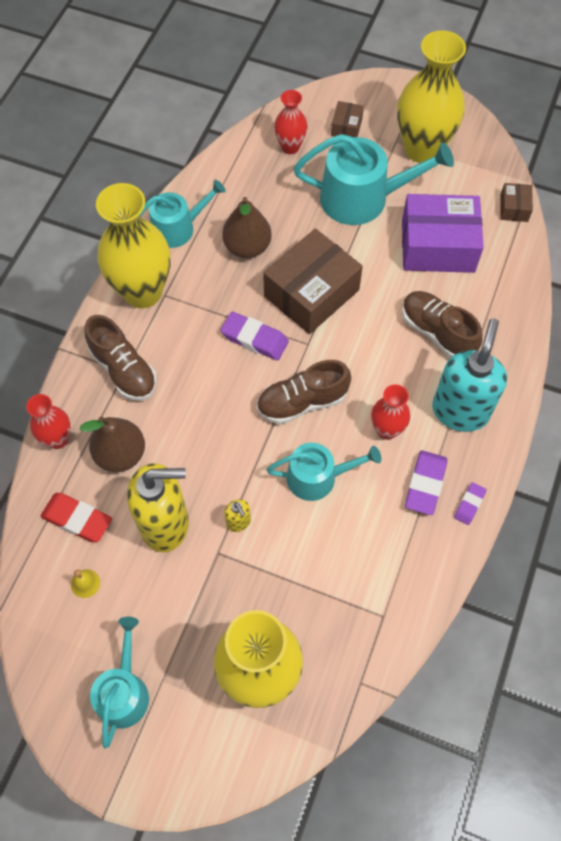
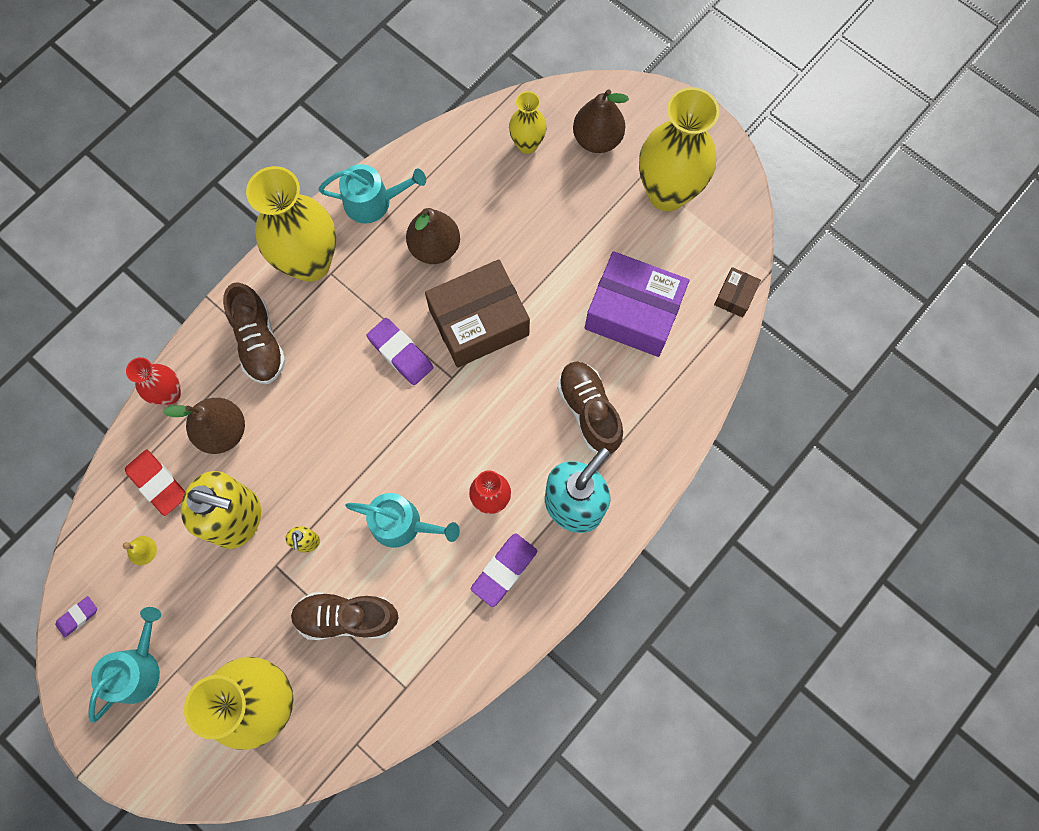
camera: 20 degrees right, 10 degrees up
brown shoe [257,360,351,424] -> brown shoe moved to [290,592,399,640]
red vase [274,90,308,154] -> yellow vase [509,91,547,154]
turquoise watering can [294,134,454,225] -> none
brown box [331,101,364,137] -> brown pear [573,89,629,153]
purple eraser [454,482,487,525] -> purple eraser moved to [55,596,97,638]

